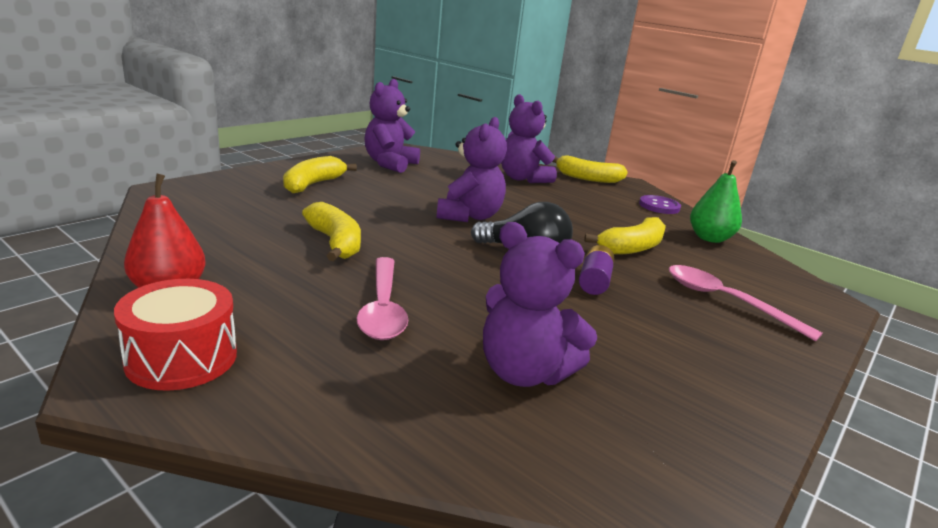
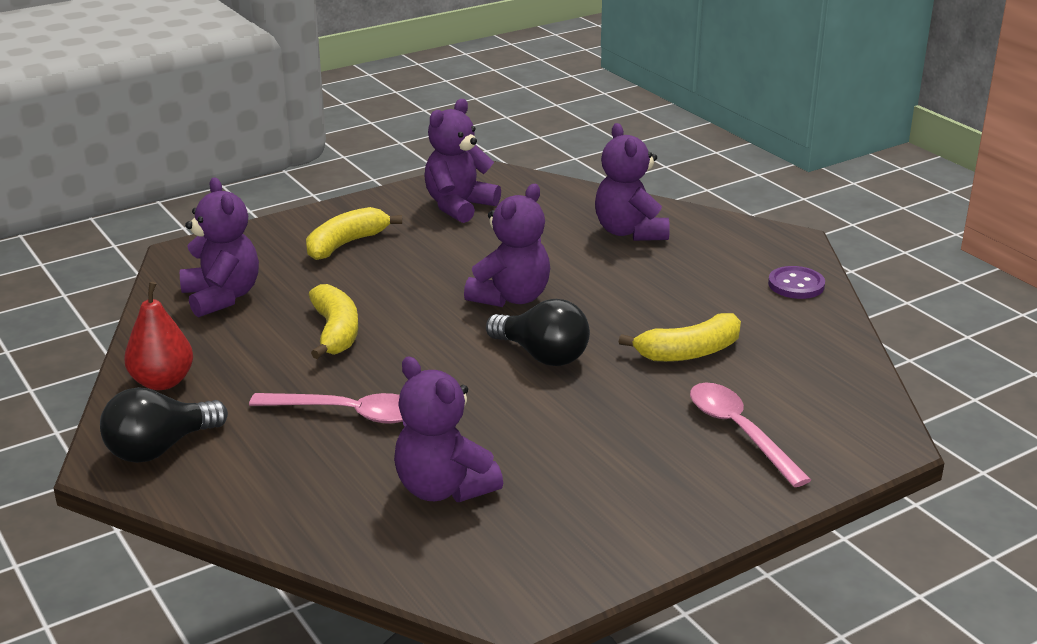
camera: 20 degrees right, 5 degrees up
red drum [114,279,237,391] -> black light bulb [100,387,228,463]
pink spoon [357,257,408,340] -> pink spoon turned 90 degrees counterclockwise [249,393,403,424]
yellow banana [552,155,628,183] -> none
purple battery [579,245,615,295] -> none
green pear [690,160,742,243] -> none
none -> purple teddy bear [180,177,259,318]

